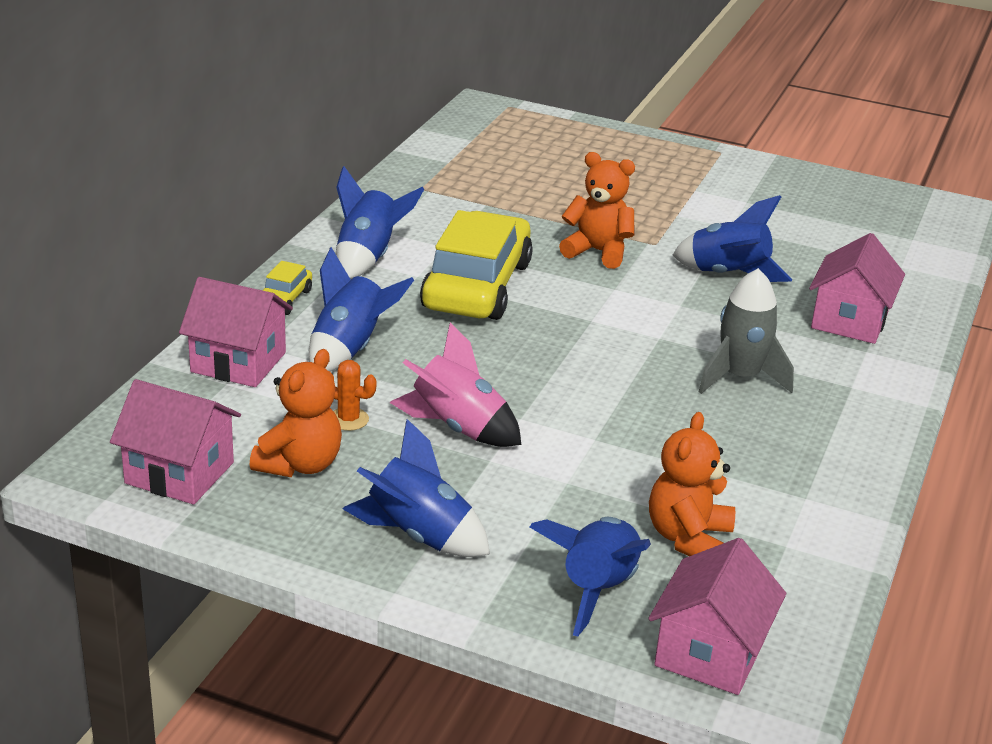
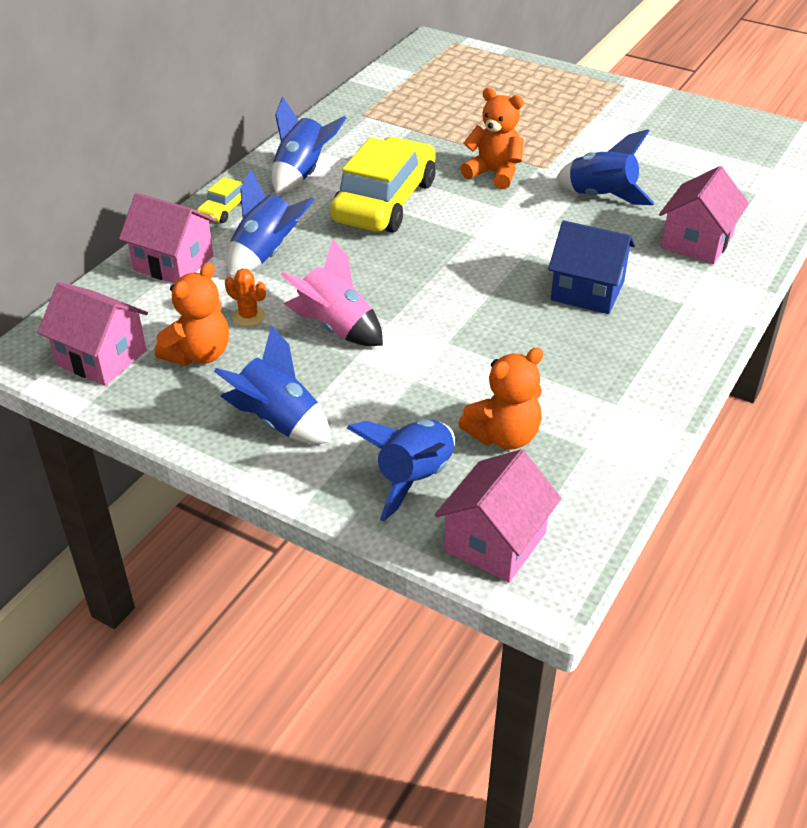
camera: 10 degrees right, 10 degrees up
orange teddy bear [649,412,735,556] -> orange teddy bear turned 150 degrees counterclockwise [458,347,543,450]
grey rocket [699,268,794,394] -> blue house [548,220,636,314]

